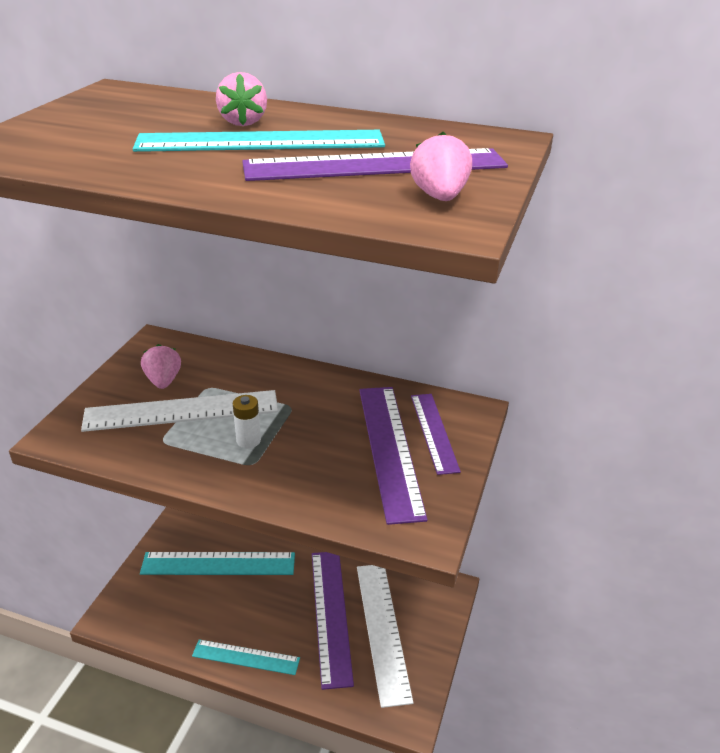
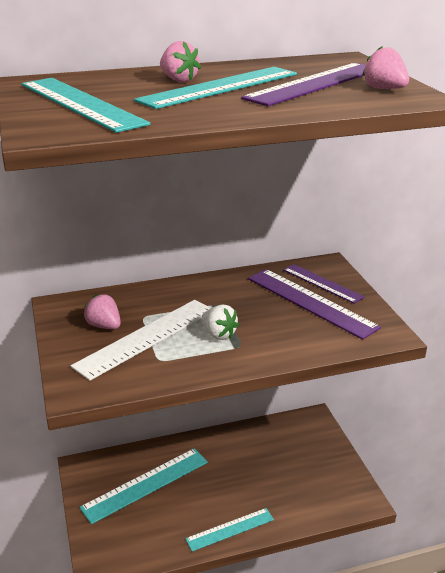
camera: 35 degrees left, 5 degrees down
white battery [233,395,261,448] -> white strawberry [201,305,239,340]
purple ruler [312,552,354,690] -> none
white ruler [357,565,413,708] -> none
none -> turquoise ruler [21,78,150,133]

